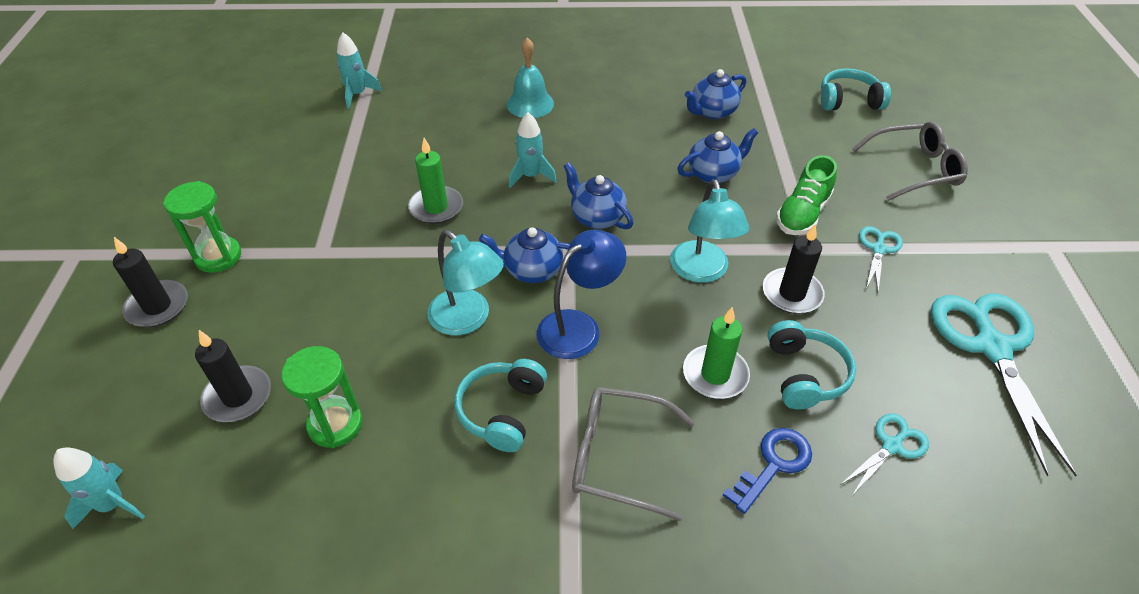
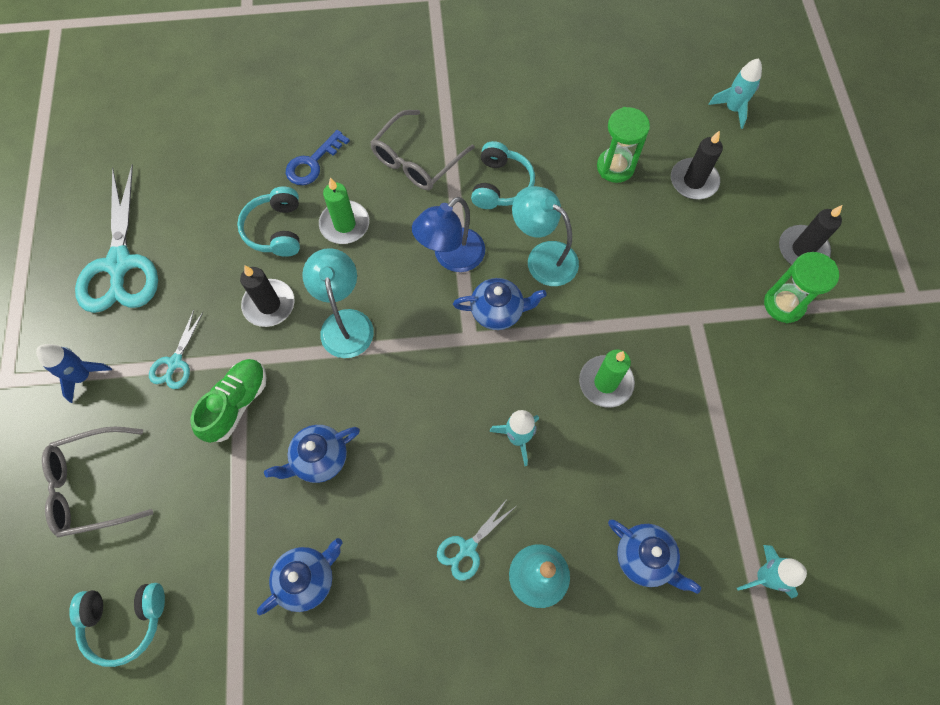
camera: 175 degrees right, 20 degrees up
blue teapot [564,162,633,229] -> blue teapot moved to [608,519,701,594]
grey glasses [572,387,695,521] -> grey glasses turned 120 degrees clockwise [370,110,475,190]
turquoise scissors [840,413,929,494] -> turquoise scissors moved to [437,498,515,581]
none -> blue rocket [36,344,112,403]

